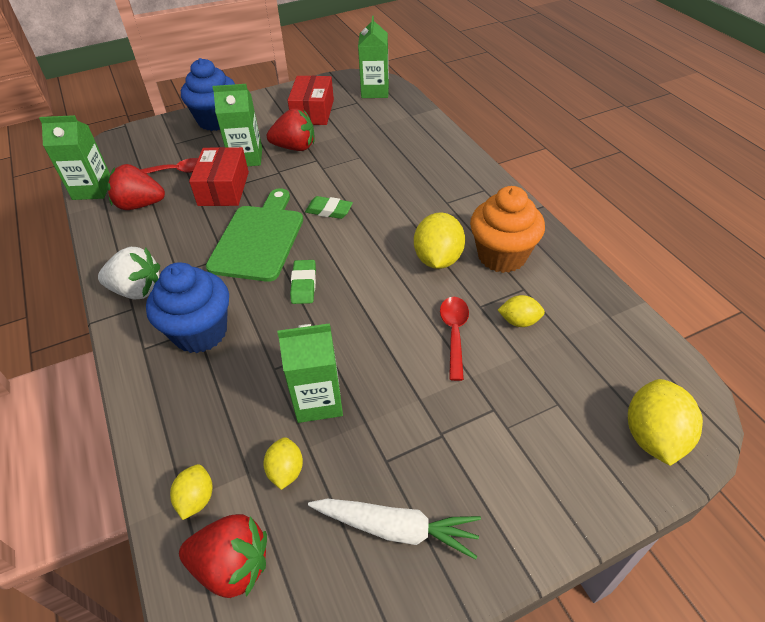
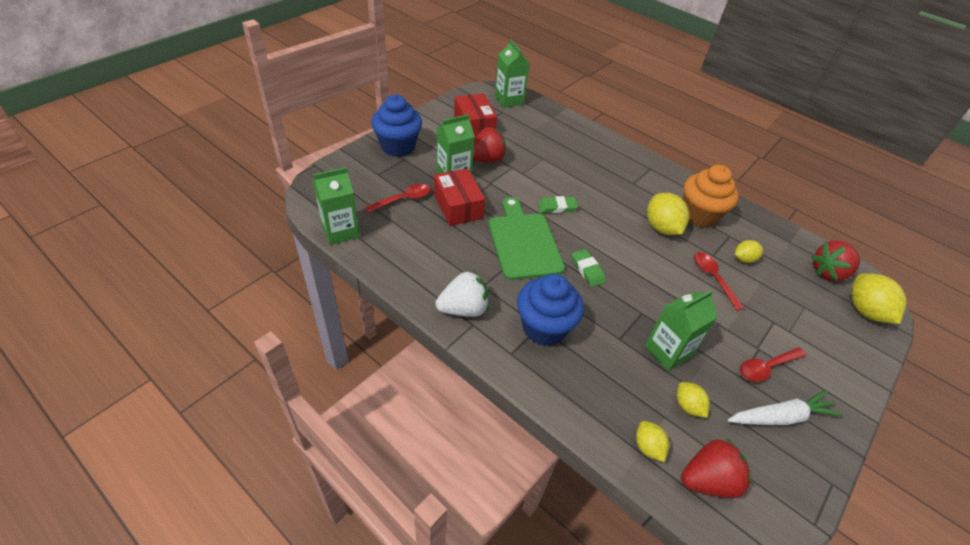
camera: 30 degrees left, 0 degrees up
red strawberry [107,164,165,210] -> red strawberry moved to [811,241,860,281]
none -> red spoon [740,347,806,382]

